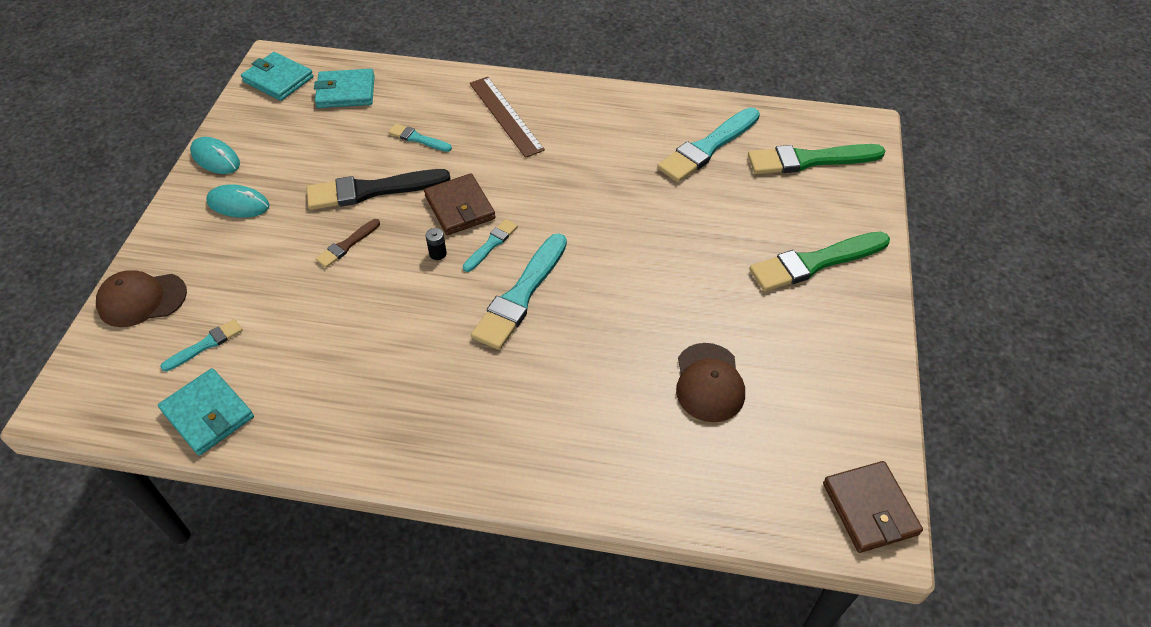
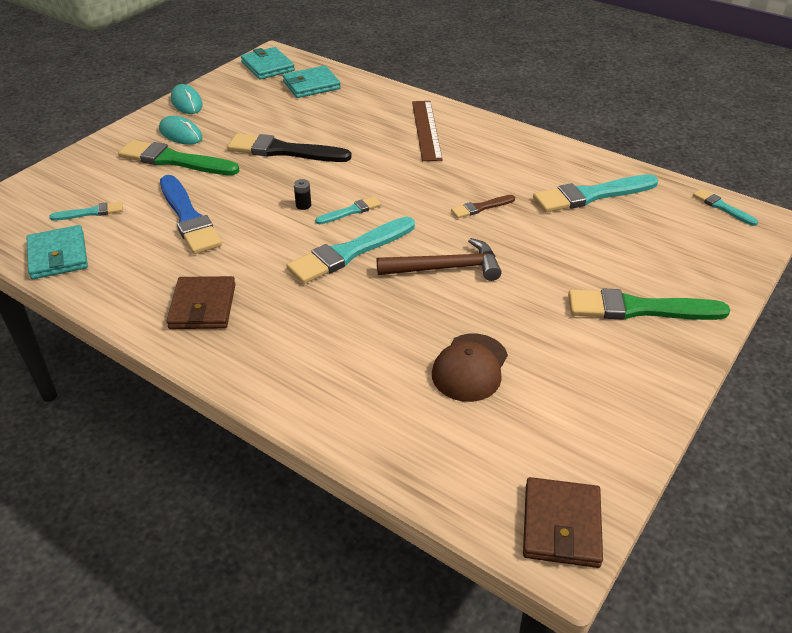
camera: 25 degrees right, 10 degrees down
brown cap [96,270,187,327] -> none
turquoise wallet [314,69,375,108] -> turquoise wallet turned 45 degrees counterclockwise [283,65,341,98]
brown brush [315,219,380,268] -> brown brush moved to [451,195,515,218]
turquoise brush [388,124,452,152] -> turquoise brush moved to [693,189,758,226]
brown wallet [424,173,495,235] -> brown wallet moved to [167,276,236,329]
green brush [748,144,885,174] -> green brush moved to [118,140,240,175]
none -> blue brush [160,175,222,254]
none -> brown hammer [377,238,502,281]

